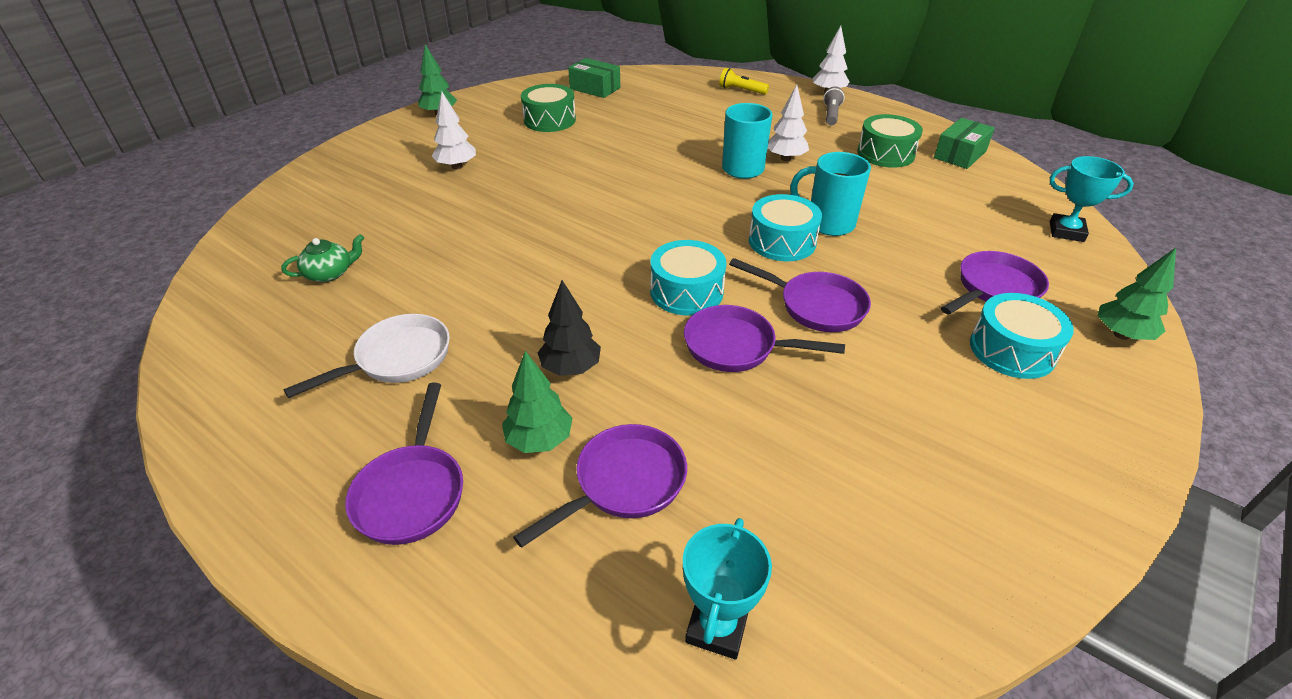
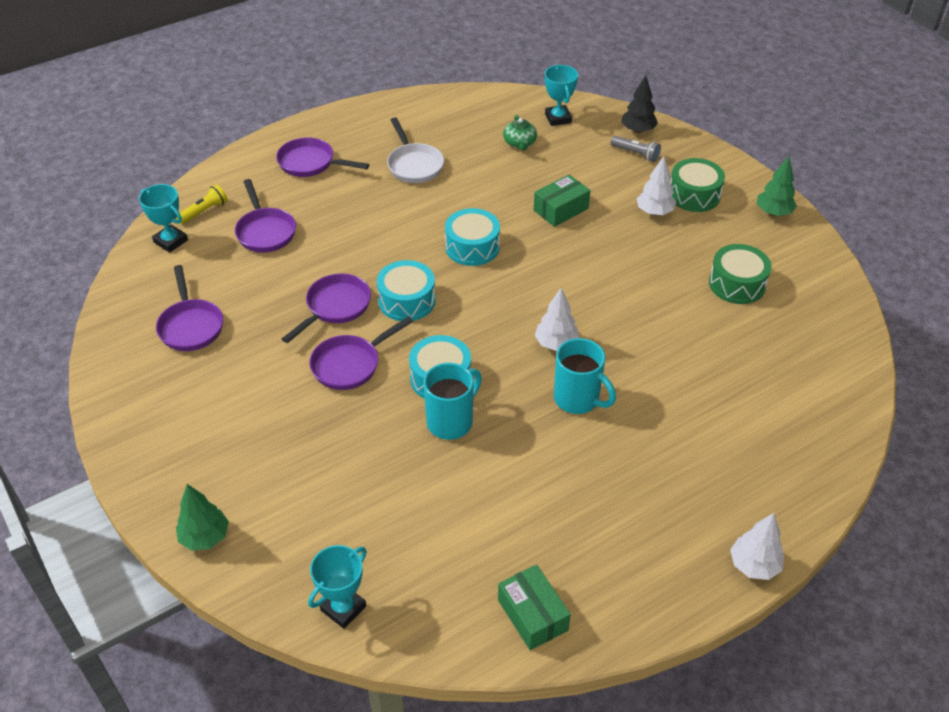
camera: 110 degrees right, 5 degrees up
green tree [502,351,572,453] -> none
black tree [538,280,601,376] -> black tree moved to [621,75,658,133]
green box [568,58,620,98] -> green box moved to [534,174,591,227]
yellow flashlight [719,68,769,95] -> yellow flashlight moved to [176,184,228,224]
white tree [768,85,809,161] -> white tree moved to [535,288,579,351]
grey flashlight [823,87,845,125] -> grey flashlight moved to [611,136,661,162]
green drum [857,114,923,168] -> green drum moved to [670,158,725,212]
purple pan [941,251,1049,315] -> purple pan moved to [156,265,223,351]
turquoise drum [970,293,1074,379] -> turquoise drum moved to [445,208,500,266]
none -> turquoise trophy [545,65,578,126]

